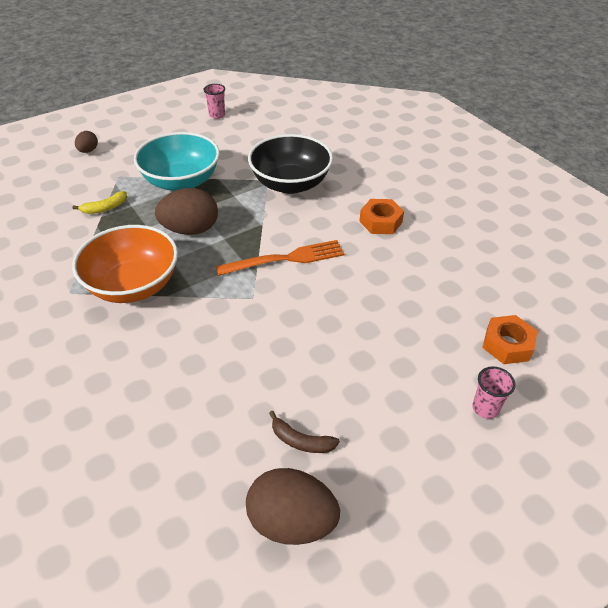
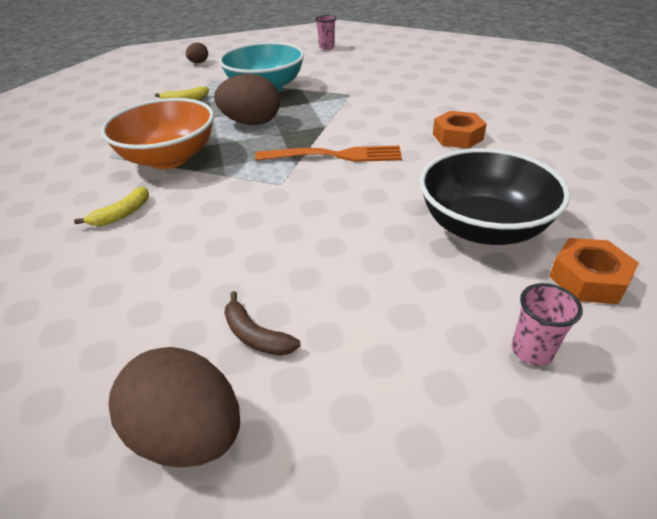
camera: 20 degrees right, 5 degrees down
black bowl [248,134,333,194] -> black bowl moved to [419,148,570,245]
none -> yellow banana [74,187,149,226]

